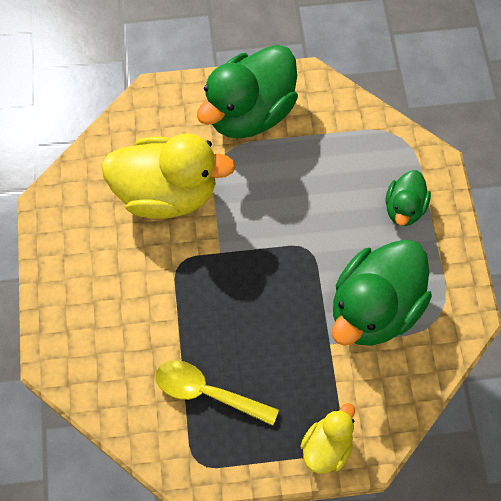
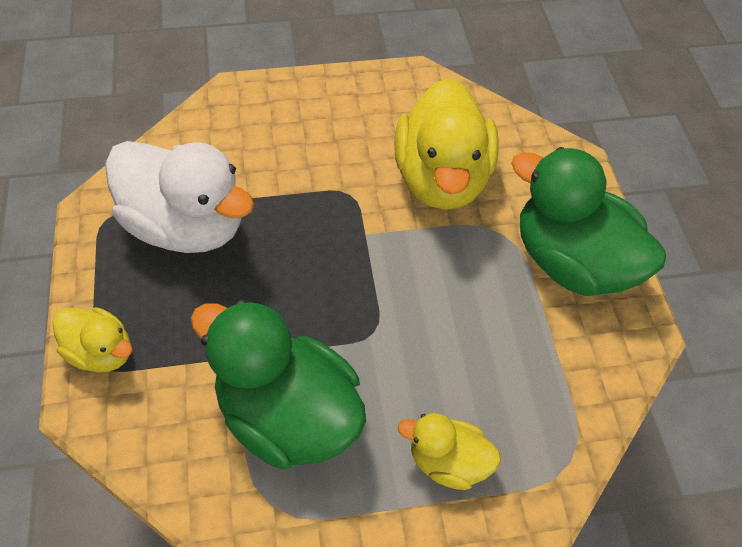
camera: 85 degrees right, 10 degrees down
yellow spoon [155,360,279,426] -> white duck [105,141,254,253]
green duck [386,170,431,226] -> yellow duck [398,413,501,490]

